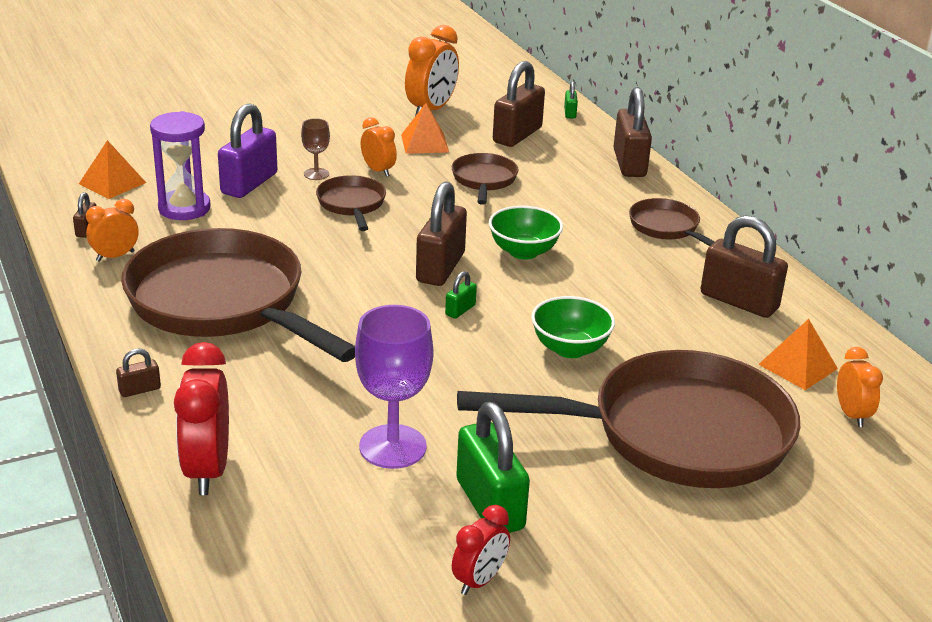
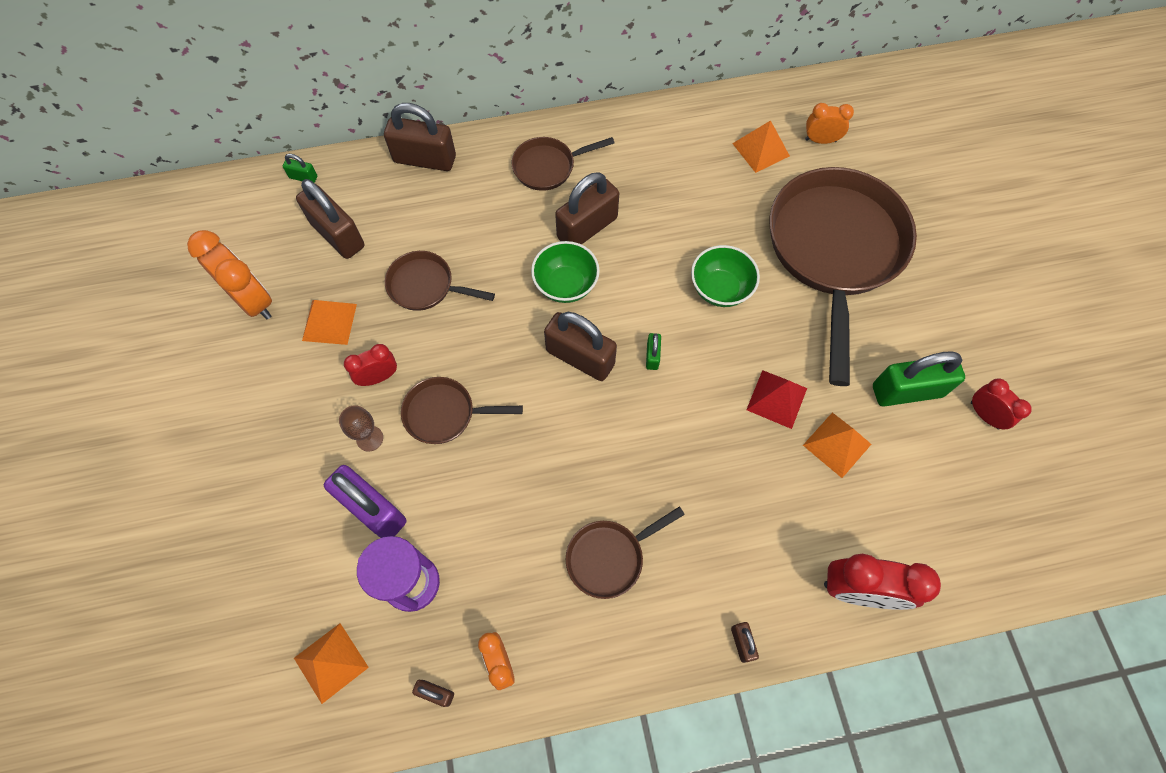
camera: 75 degrees left, 35 degrees up
brown pan [121,228,355,362] -> brown pan [566,507,685,599], size x0.45
purple goblet [355,305,433,469] -> orange pyramid [803,413,871,478]
orange clock [361,117,397,177] -> red clock [344,344,397,386]
green padlock [445,271,477,319] -> green padlock turned 45 degrees clockwise [646,333,661,370]
brown padlock [701,215,788,318] -> brown padlock moved to [555,172,619,245]
none -> red pyramid [746,370,807,429]

